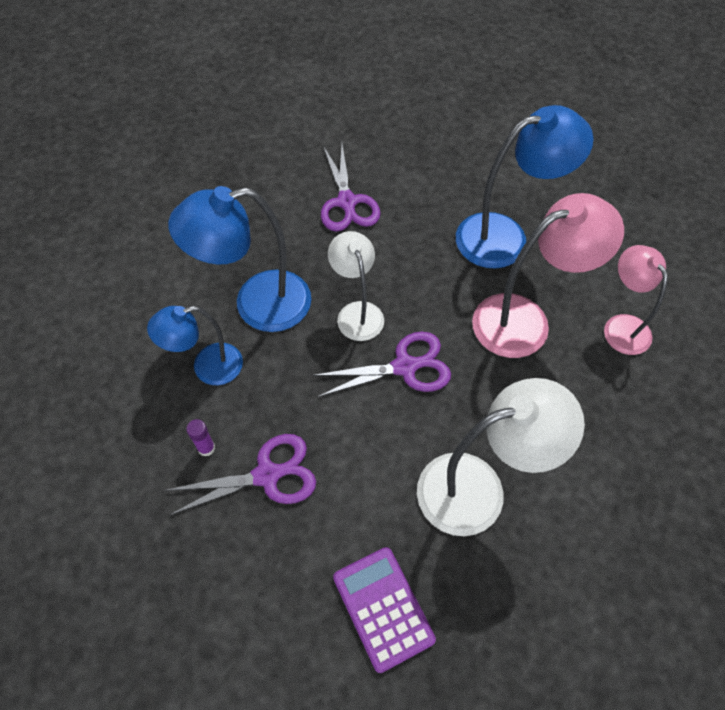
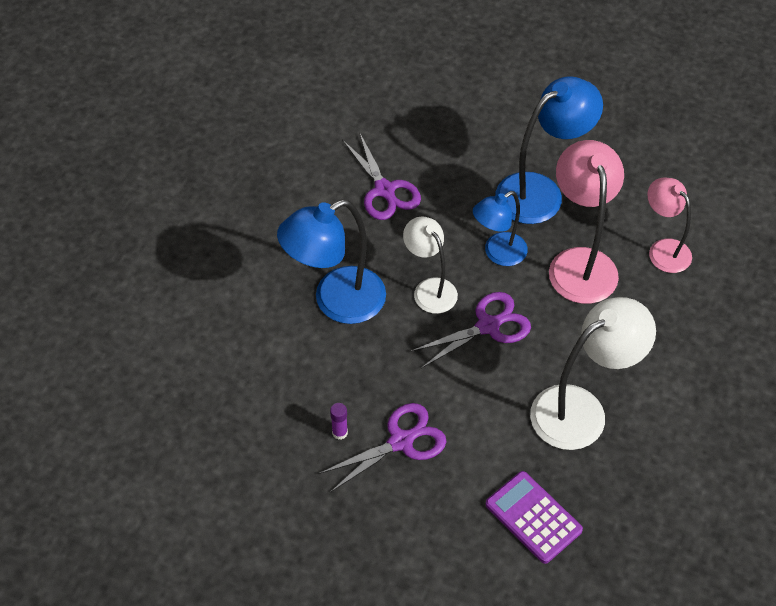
camera: 15 degrees left, 5 degrees down
blue lamp [147,306,243,385] -> blue lamp moved to [473,191,528,266]
pink lamp [472,193,624,358] -> pink lamp turned 60 degrees counterclockwise [549,140,624,304]

